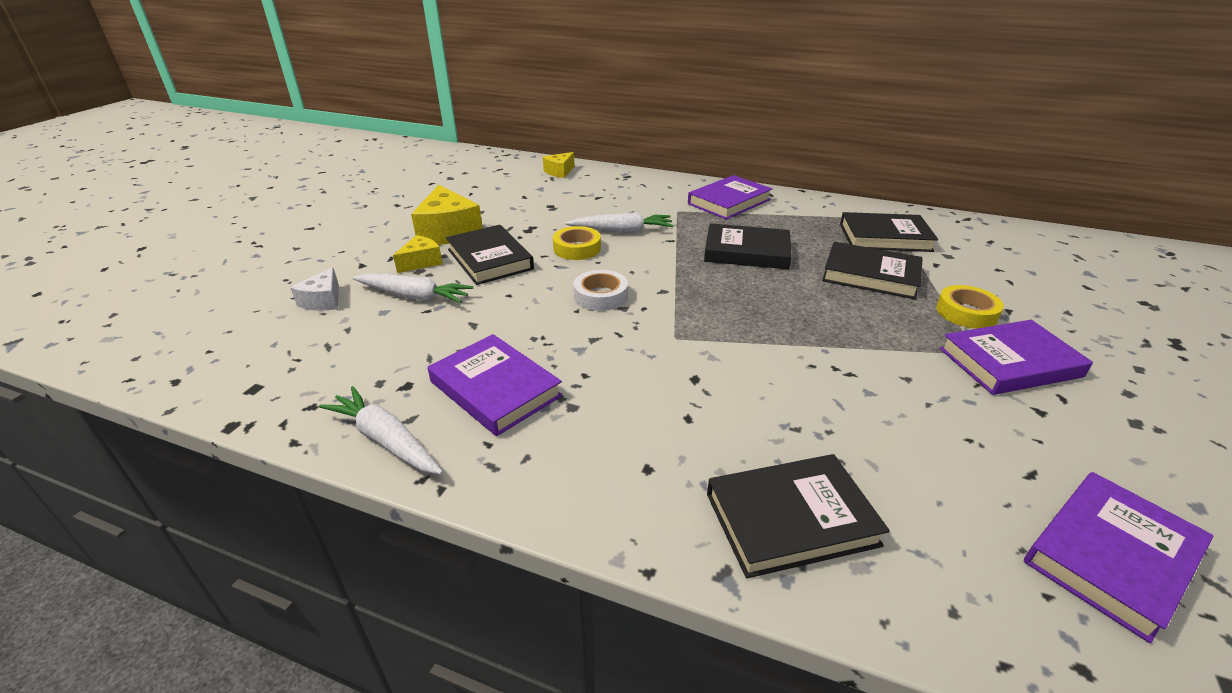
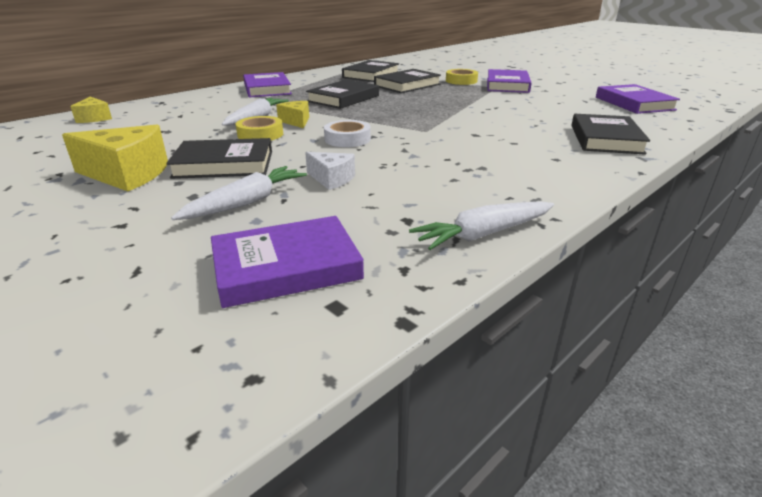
camera: 65 degrees left, 5 degrees down
white cheese [290,267,339,311] -> white cheese moved to [305,152,355,190]
yellow cheese [393,235,443,273] -> yellow cheese moved to [276,101,309,128]
purple book [428,334,563,436] -> purple book moved to [211,216,364,308]

